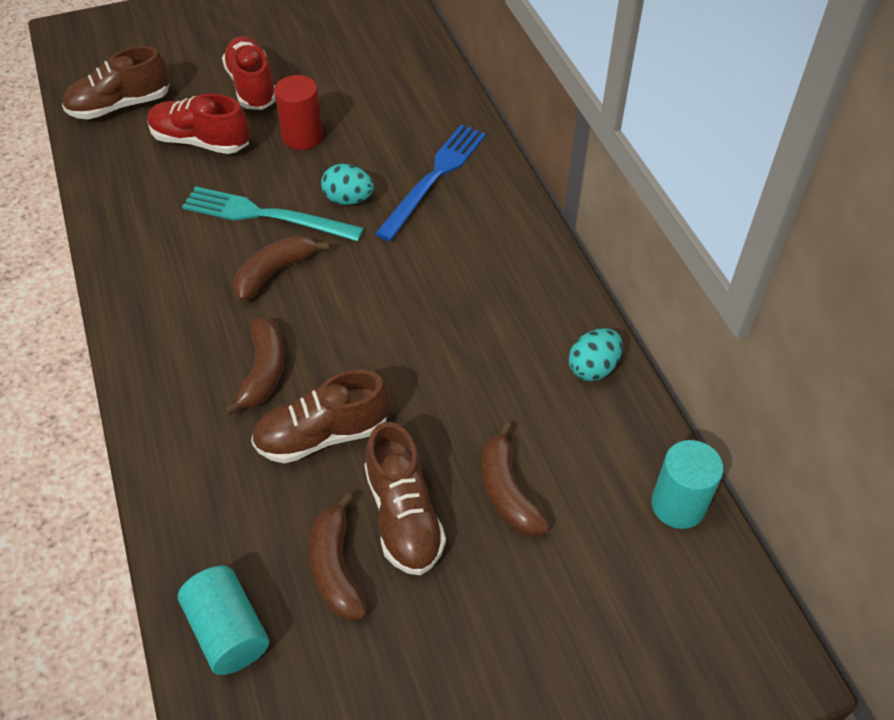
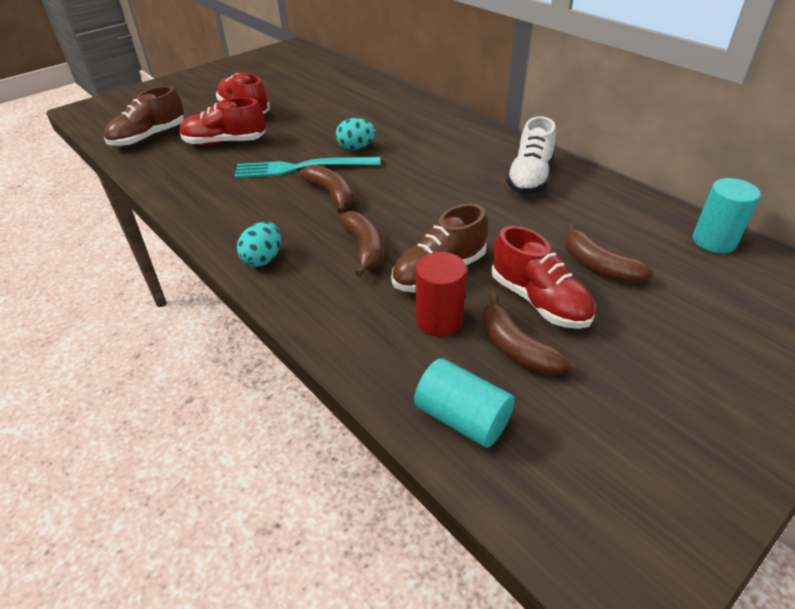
camera: 20 degrees left, 10 degrees down
brown banana [233,235,330,301] -> brown banana turned 120 degrees clockwise [300,164,354,214]
red cylinder [274,75,323,150] -> red cylinder moved to [415,252,467,337]
brown shoe [365,422,446,575] -> red shoe [491,226,595,329]
blue fork [375,124,486,241] -> none
turquoise egg [569,328,623,381] -> turquoise egg moved to [237,222,281,267]
none -> white shoe [506,116,556,194]

